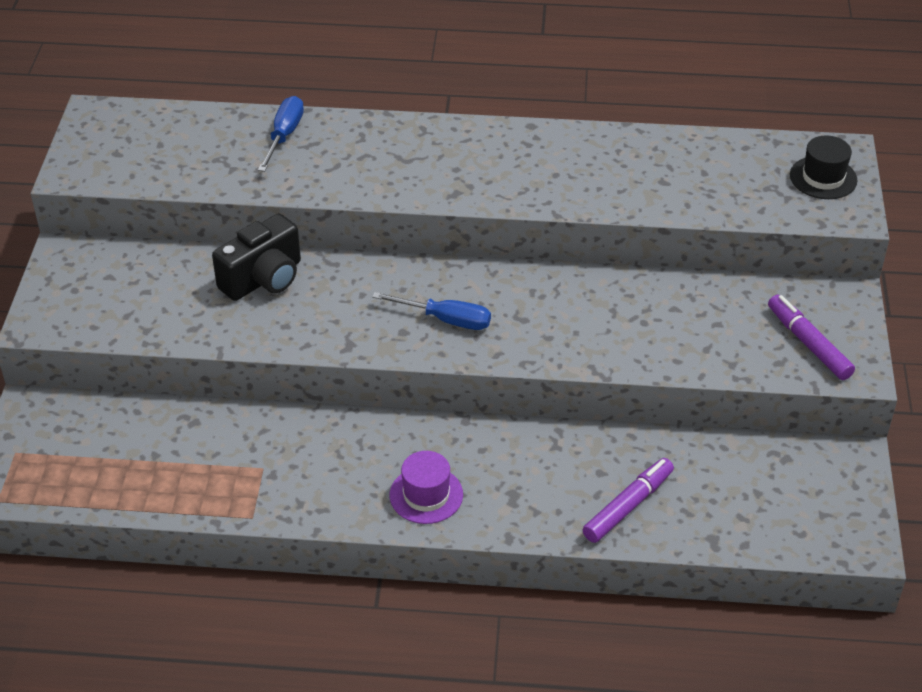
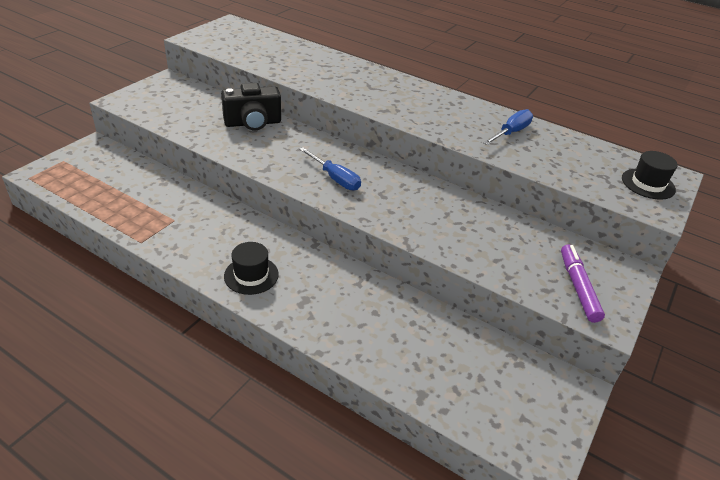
camera: 25 degrees right, 5 degrees down
blue screwdriver [258,96,304,172] -> blue screwdriver moved to [483,109,533,145]
purple hat [390,451,463,524] -> black hat [224,242,279,295]
purple marker [582,458,674,543] -> none

